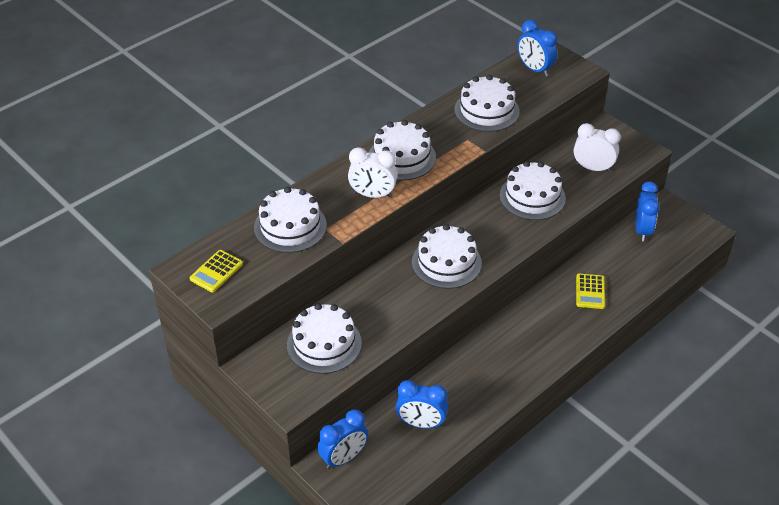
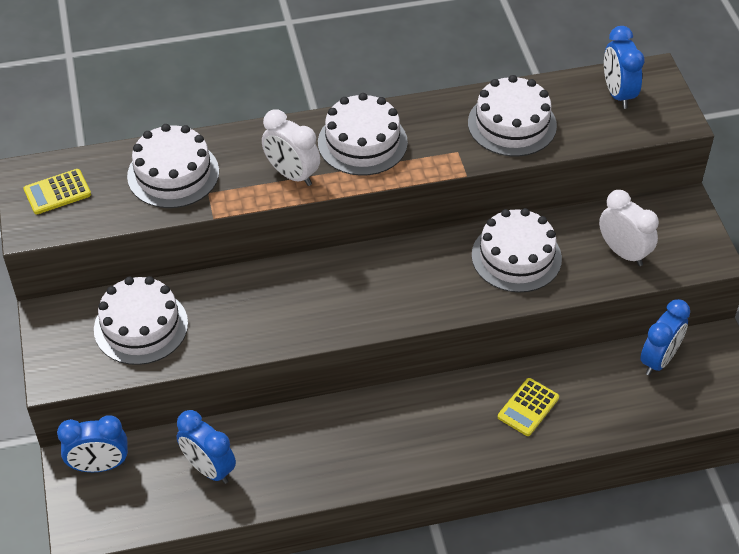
camera: 30 degrees right, 5 degrees up
white cake [412,224,482,289] -> none

